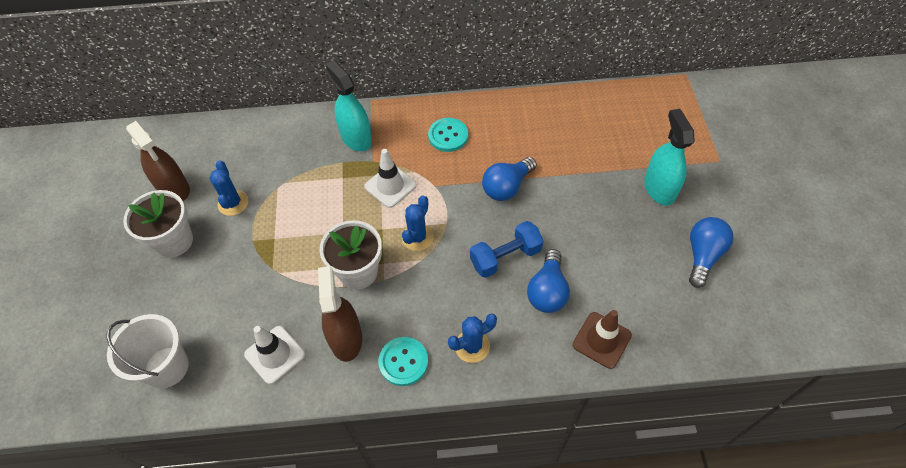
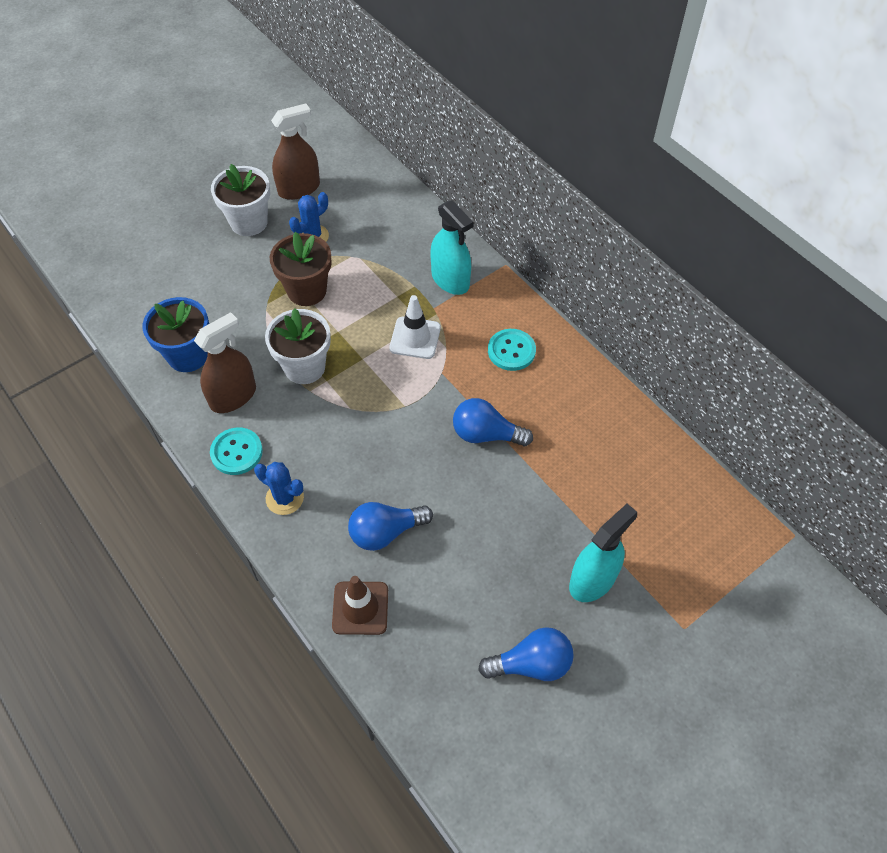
camera: 55 degrees right, 0 degrees up
white bucket [106,314,189,388] -> none
brown spray bottle [126,121,190,201] -> brown spray bottle turned 135 degrees counterclockwise [271,103,320,200]
white traffic cone [244,326,305,384] -> blue flower pot [143,297,209,372]
turquoise spray bottle [325,60,372,151] -> turquoise spray bottle turned 120 degrees clockwise [430,200,473,295]
blue cactus [402,195,434,251] -> none
blue dumbbell [470,221,543,278] -> none
none -> brown flower pot [270,232,332,306]

